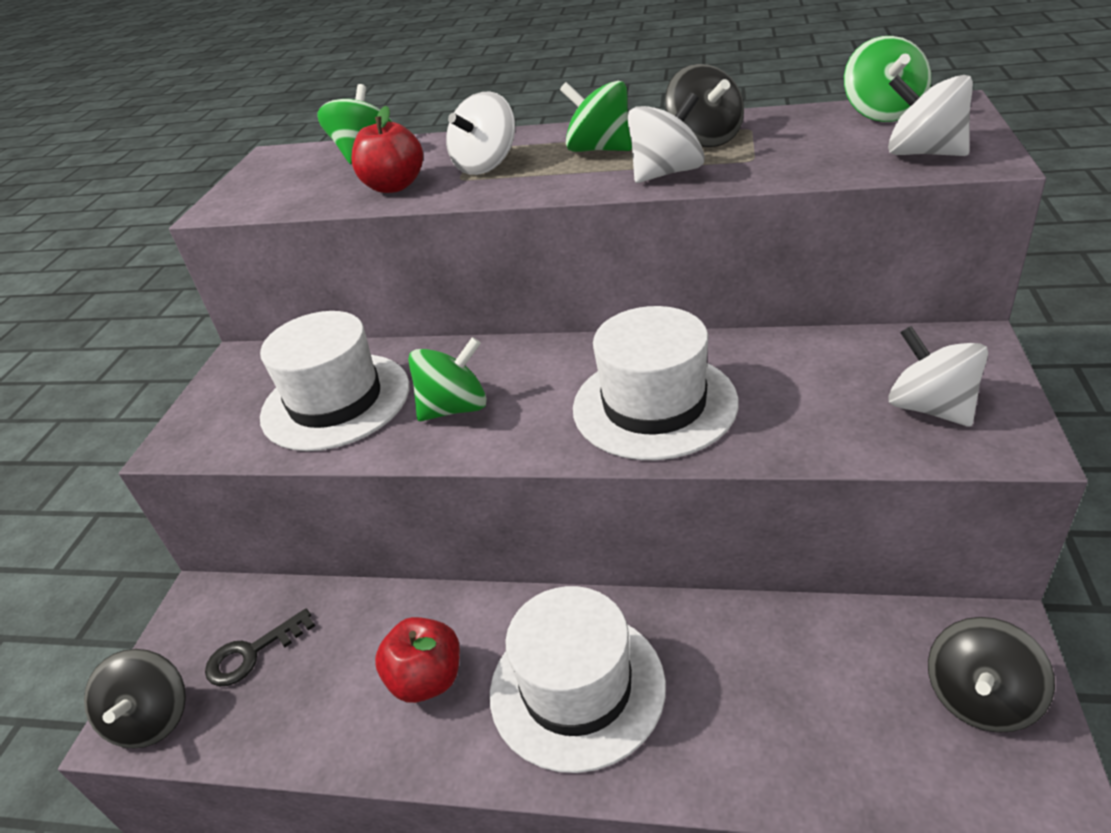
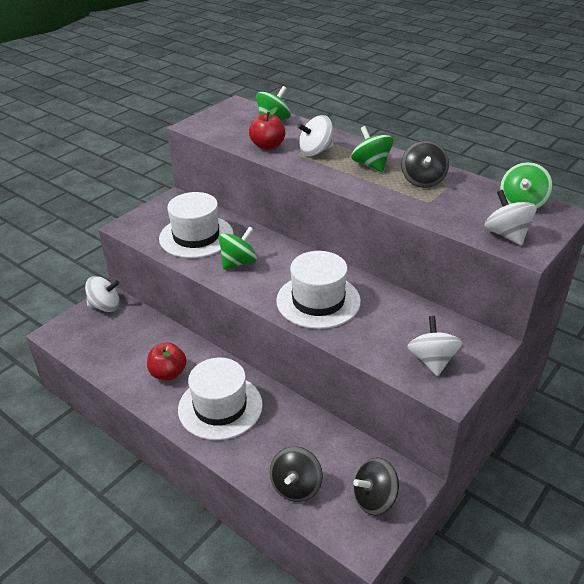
camera: 25 degrees right, 0 degrees up
black spinning top [84,649,186,749] -> black spinning top moved to [270,446,323,502]
black key [205,609,315,686] -> none
green spinning top [408,337,487,421] -> green spinning top turned 45 degrees counterclockwise [219,227,257,270]
white spinning top [628,93,705,183] -> white spinning top moved to [85,276,120,312]

